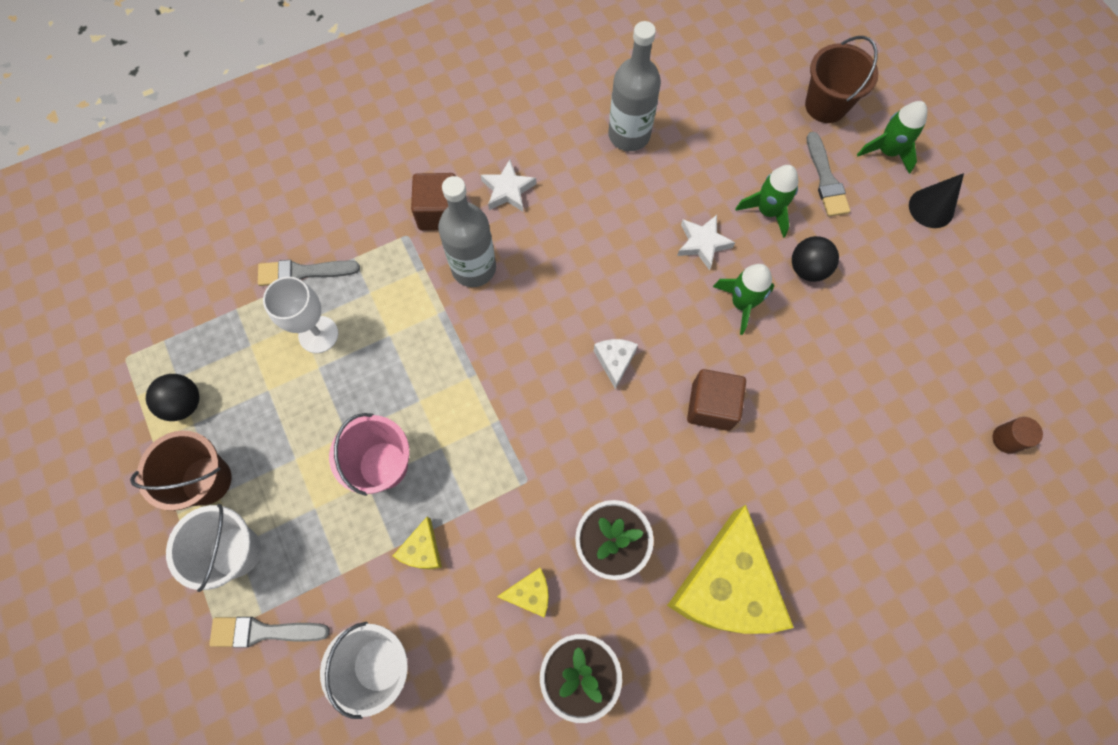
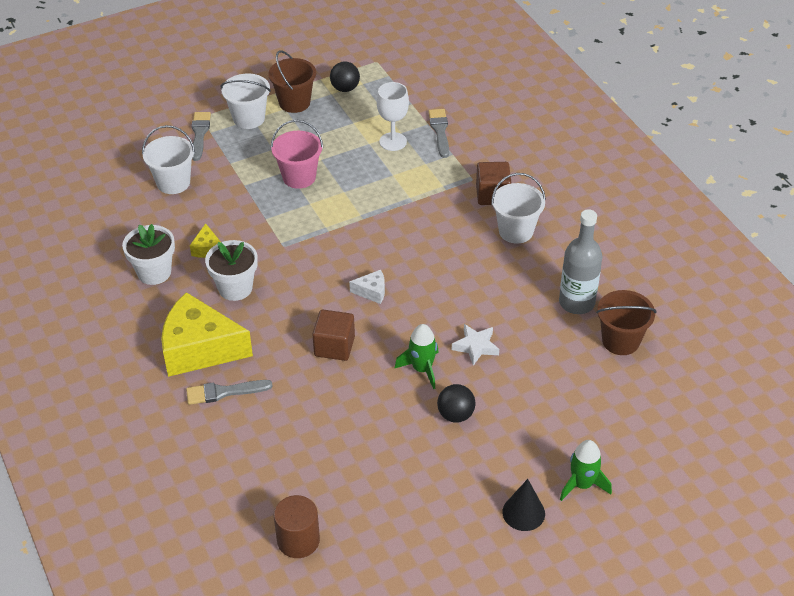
camera: 90 degrees right, 25 degrees down
yellow cheese [393,517,442,569] -> none
grey bottle [438,176,496,287] -> none
white star [481,159,536,212] -> white bucket [491,173,546,244]
green rocket [736,165,799,238] -> none
brown bucket [805,36,878,123] -> brown bucket moved to [596,290,657,355]
grey brush [807,132,850,217] -> grey brush moved to [186,380,273,405]
brown cylinder [992,417,1043,454] -> brown cylinder [274,495,320,558], size x1.66

